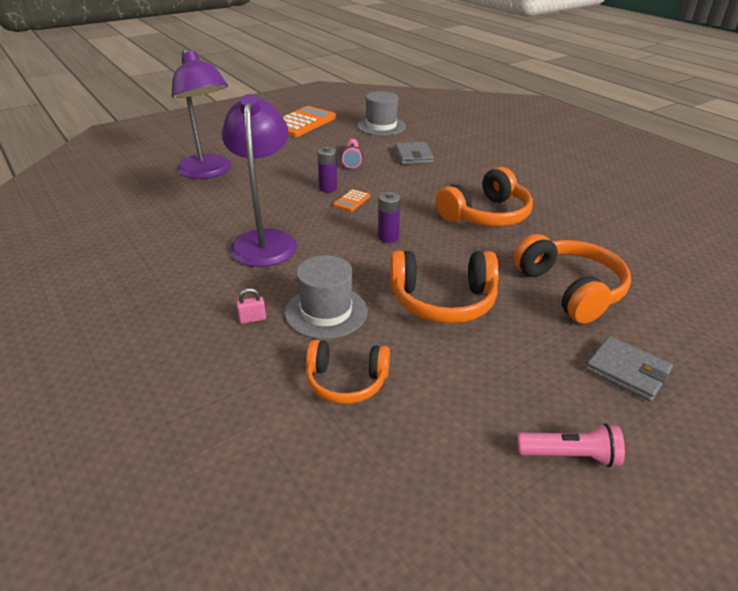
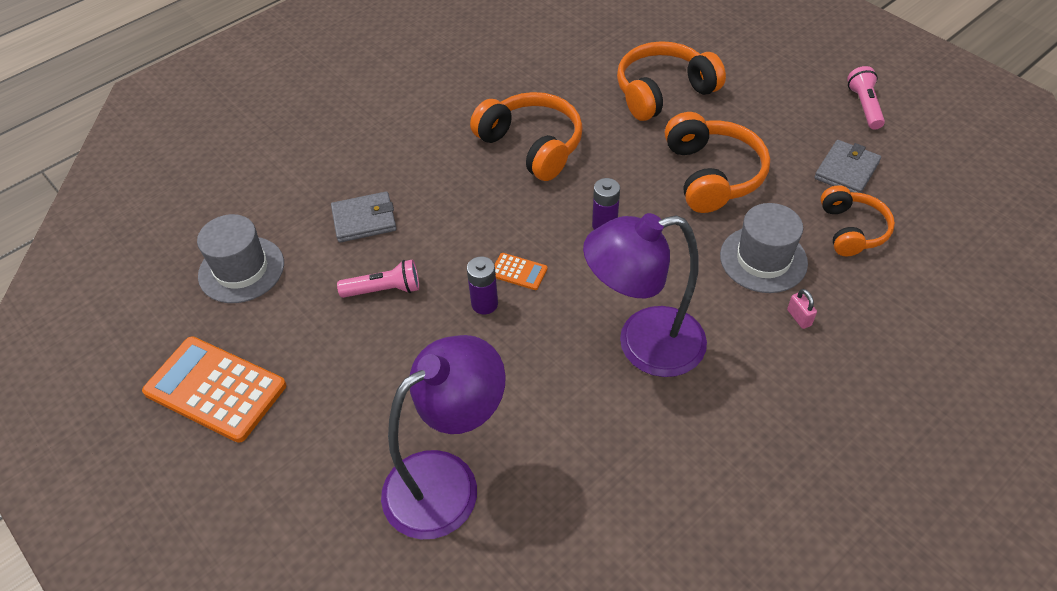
camera: 95 degrees left, 15 degrees up
grey wallet [585,336,673,402] -> grey wallet moved to [814,140,881,193]

